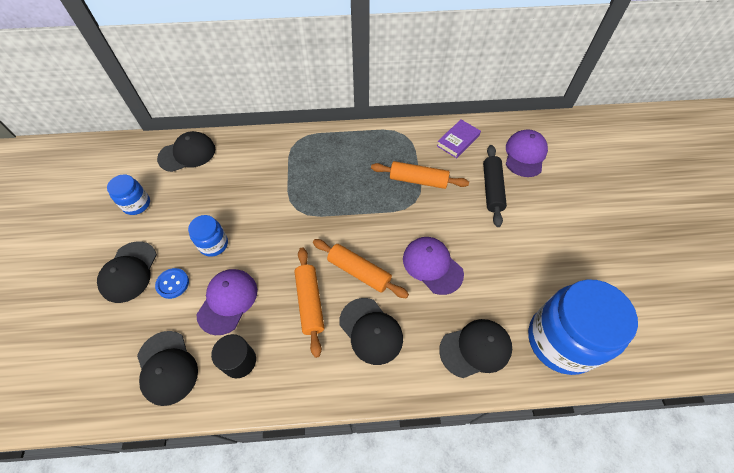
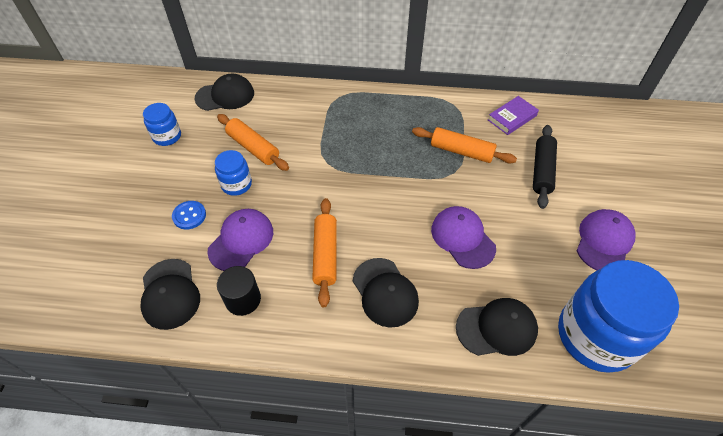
camera: 10 degrees right, 5 degrees down
black cap [97,241,157,303] -> none
orange rolling pin [313,239,409,298] -> orange rolling pin moved to [217,114,289,171]
purple cap [506,129,548,177] -> purple cap moved to [577,209,635,270]

